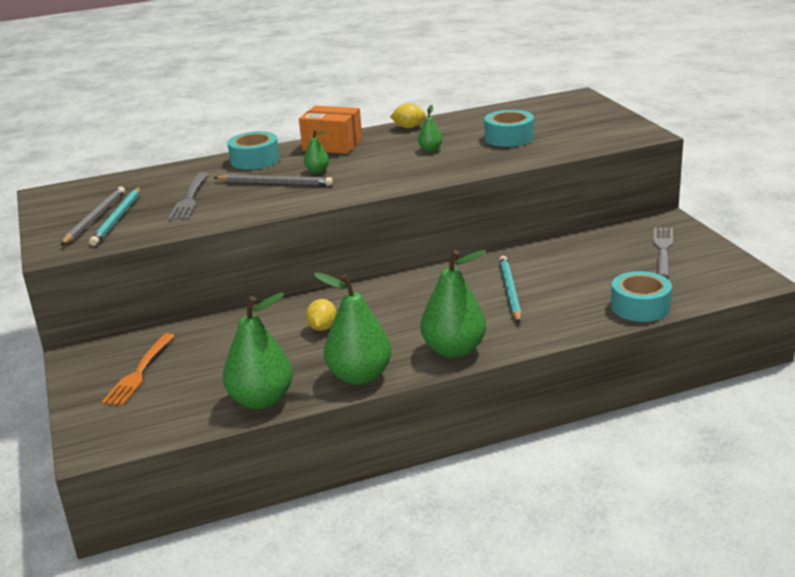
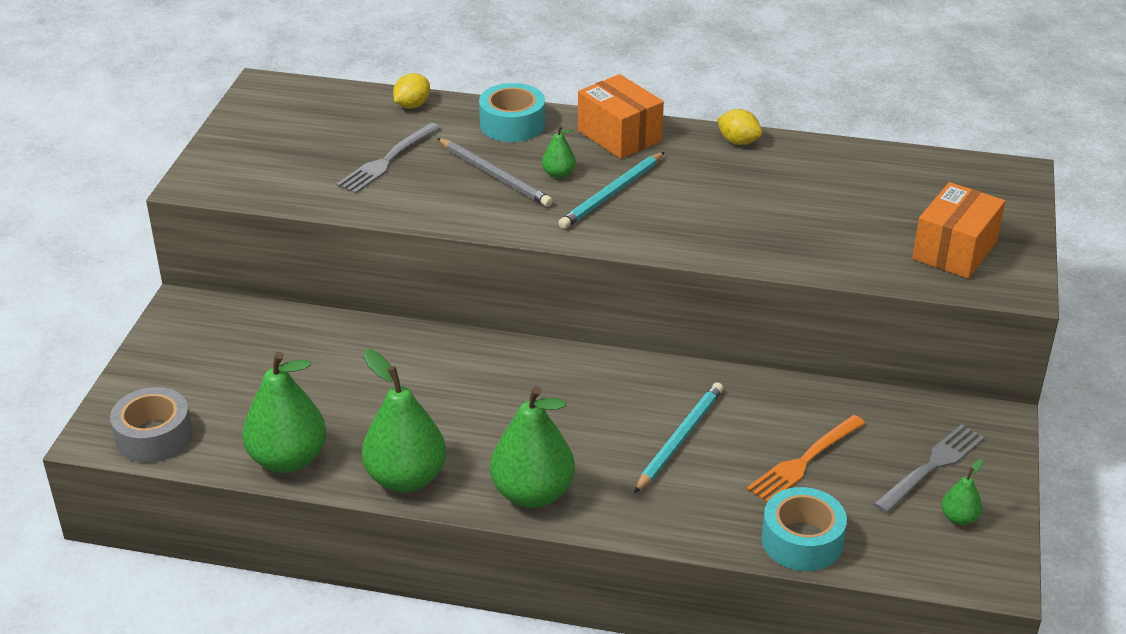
camera: 30 degrees right, 10 degrees up
grey pencil [61,187,125,245] -> none
turquoise pencil [89,187,141,246] -> turquoise pencil moved to [558,152,664,229]
orange fork [102,333,175,406] -> orange fork moved to [747,415,865,503]
yellow lemon [306,299,337,331] -> yellow lemon moved to [393,73,430,109]
green pear [418,105,442,152] -> green pear moved to [942,459,984,525]
turquoise tape [484,110,534,147] -> none
none -> grey tape [110,387,193,463]
none -> orange box [912,182,1005,279]

